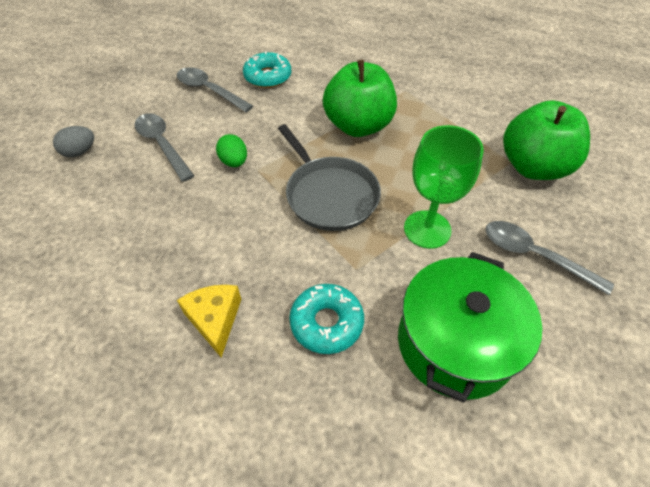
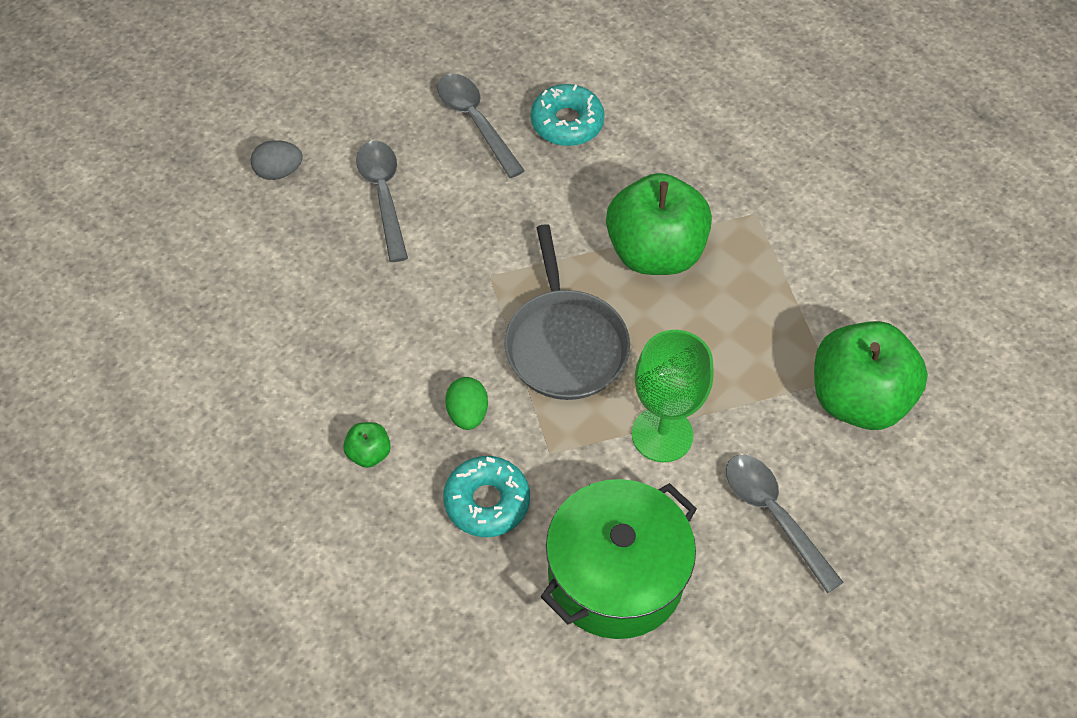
camera: 20 degrees right, 5 degrees up
yellow cheese [177,285,241,357] -> green apple [343,422,391,468]
green egg [216,134,247,167] -> green egg moved to [445,377,488,430]

